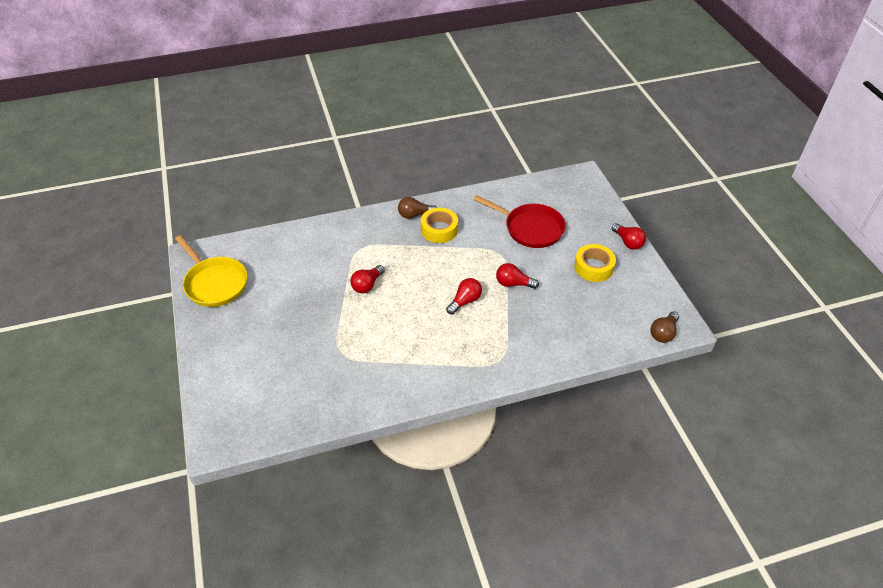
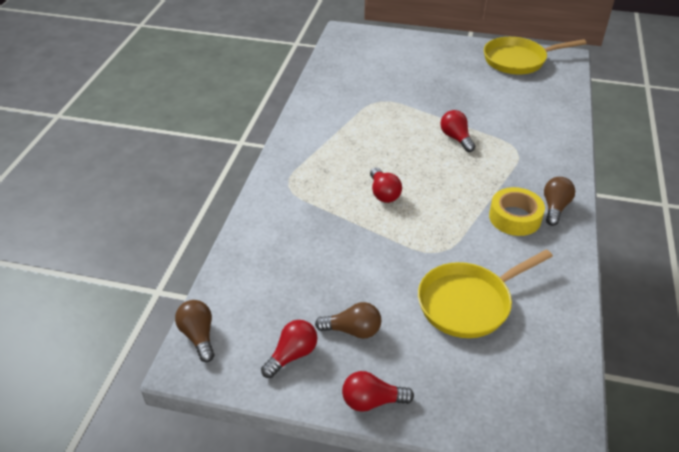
camera: 120 degrees right, 5 degrees down
red pan [473,195,566,248] -> yellow pan [418,249,553,338]
red light bulb [496,263,539,289] -> red light bulb moved to [261,320,317,378]
yellow tape [574,244,616,282] -> brown light bulb [315,302,381,339]

